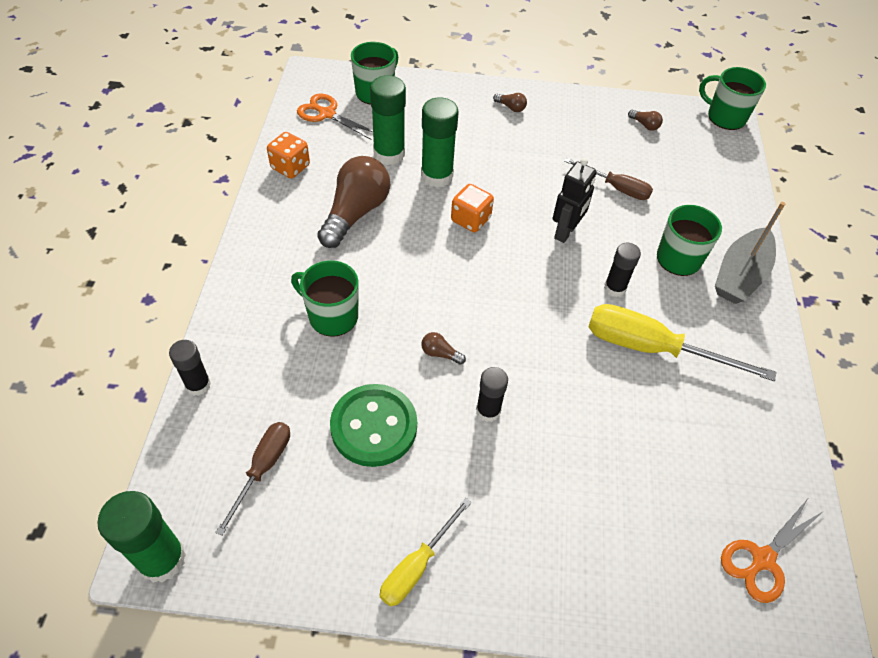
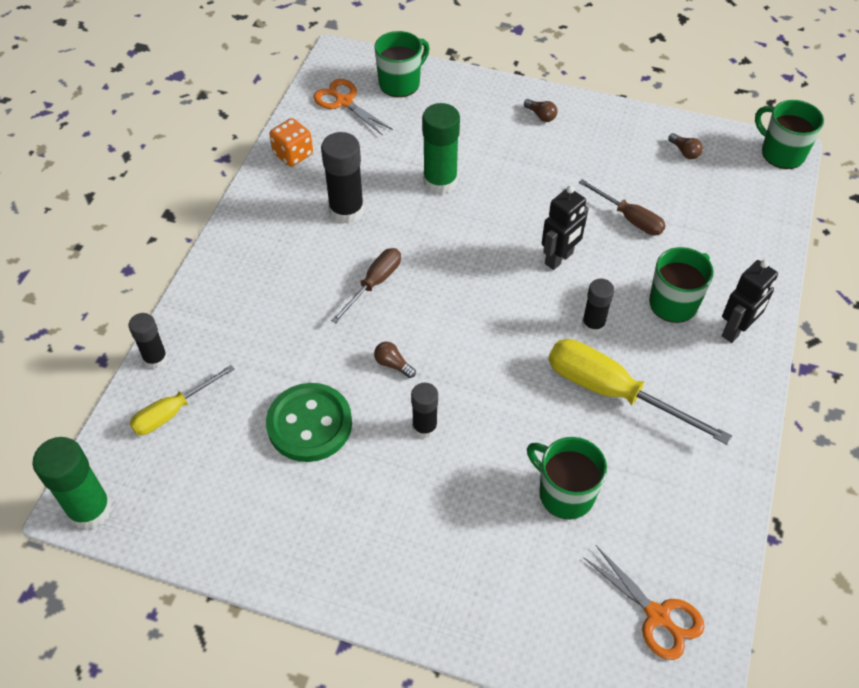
camera: 15 degrees right, 0 degrees up
brown screwdriver [215,422,290,536] -> brown screwdriver moved to [331,248,401,323]
green mug [291,260,359,337] -> green mug moved to [527,437,607,520]
brown light bulb [317,156,390,248] -> black glue stick [321,132,364,224]
green glue stick [370,75,406,165] -> none
yellow screwdriver [380,498,472,607] -> yellow screwdriver moved to [129,365,235,435]
orange dice [451,184,494,232] -> none
grey boat [715,202,785,304] -> black robot [722,260,778,343]
orange scissors [721,499,822,603] -> orange scissors turned 105 degrees counterclockwise [583,545,705,660]

